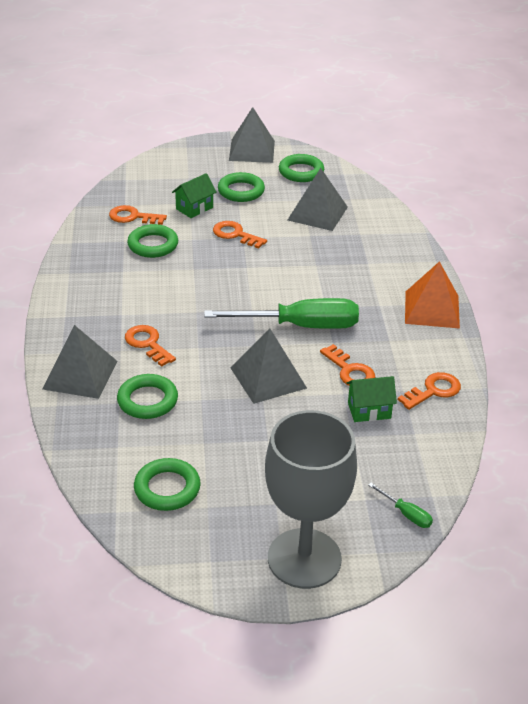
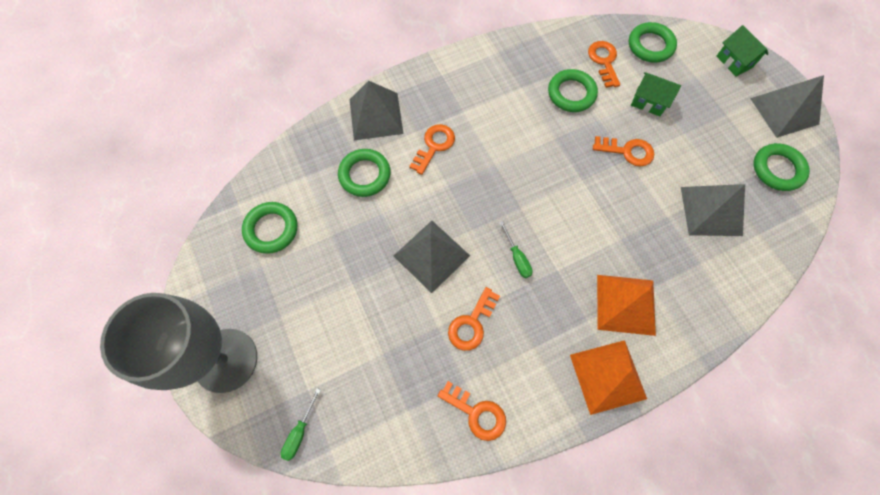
camera: 70 degrees right, 30 degrees up
green screwdriver [204,298,359,329] -> green screwdriver [499,221,533,278], size x0.41
orange key [213,221,267,249] -> orange key turned 90 degrees clockwise [593,136,654,167]
green ring [218,172,265,202] -> green ring moved to [629,22,677,63]
green house [346,376,397,422] -> green house moved to [716,25,768,77]
none -> orange pyramid [597,275,656,336]

